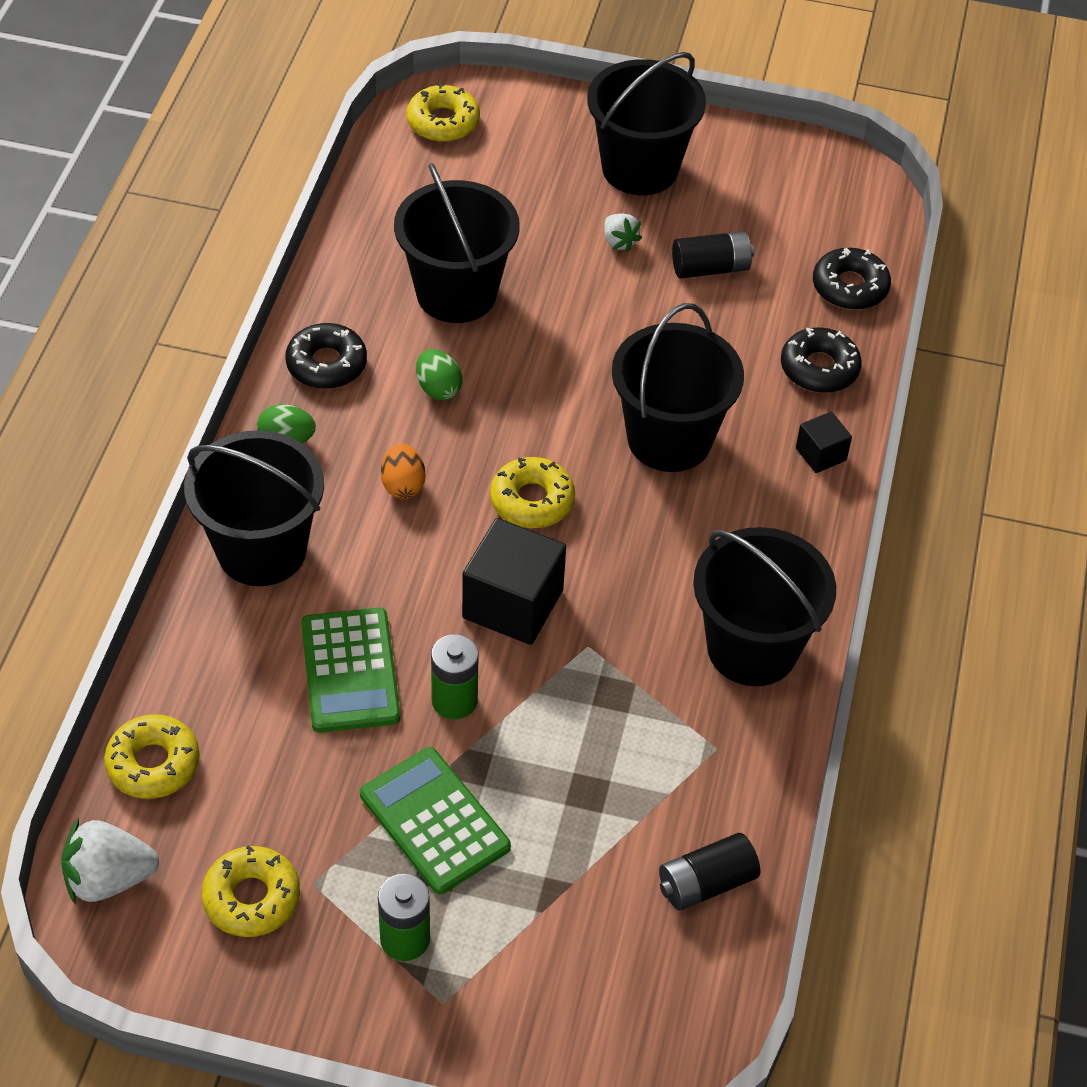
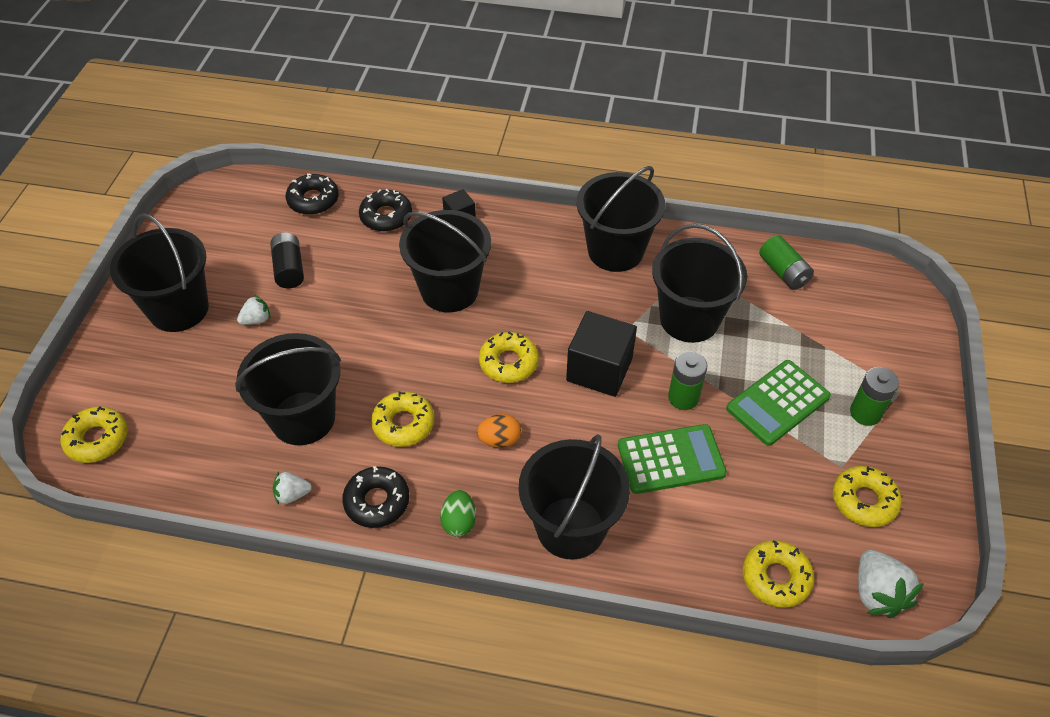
camera: 90 degrees left, 0 degrees up
green egg [416,349,462,400] -> yellow donut [371,391,434,447]
black battery [659,833,760,911] -> green battery [759,235,814,290]
none -> white strawberry [273,472,312,505]
none -> black bucket [652,223,747,343]

